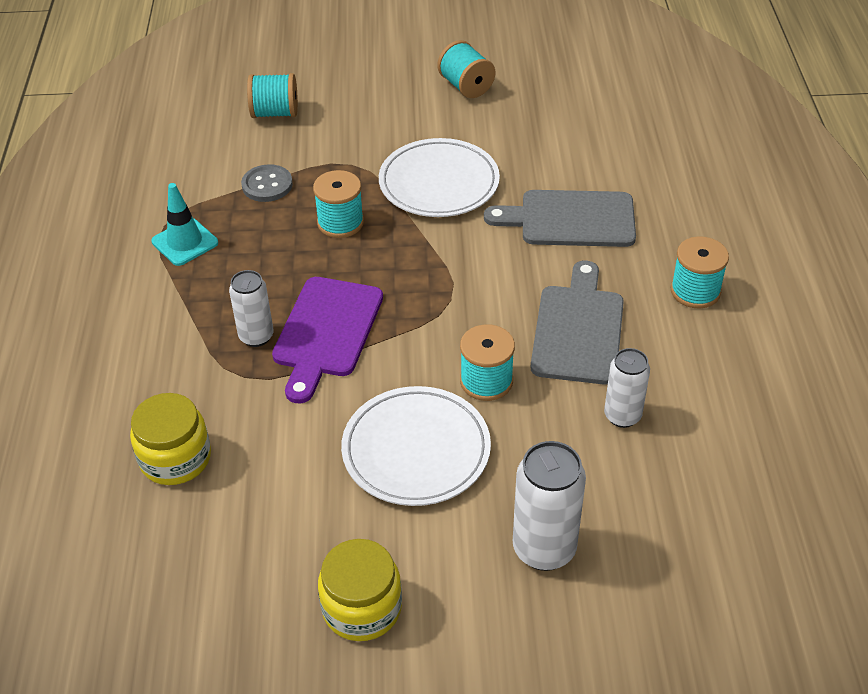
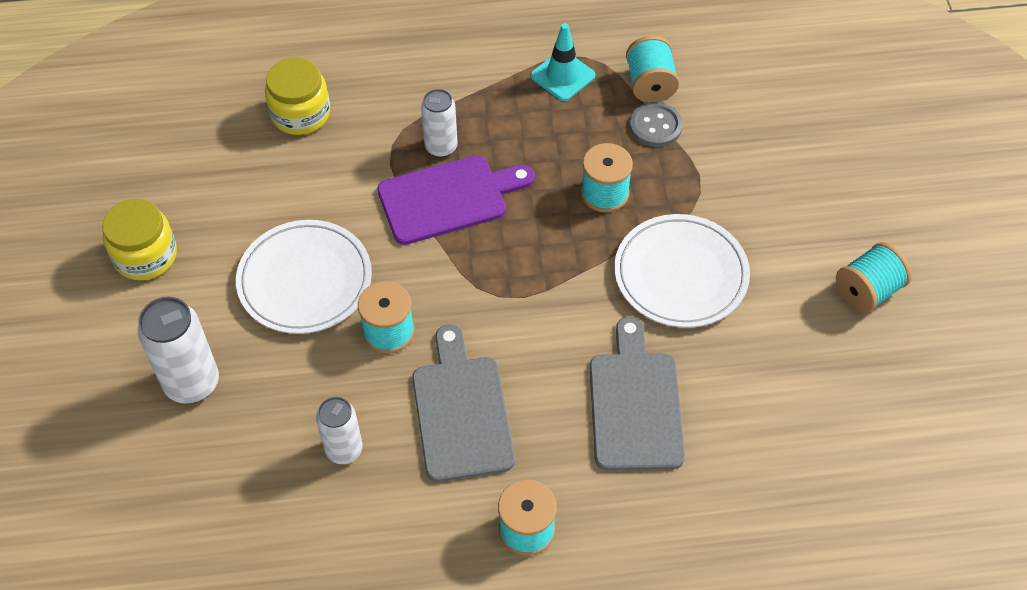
camera: 85 degrees right, 10 degrees up
turquoise spool [247,73,298,118] -> turquoise spool moved to [626,36,679,103]
purple cutting board [272,277,383,403] -> purple cutting board turned 150 degrees clockwise [377,155,535,245]
grey cutting board [531,261,624,385] -> grey cutting board turned 105 degrees counterclockwise [412,324,515,482]

